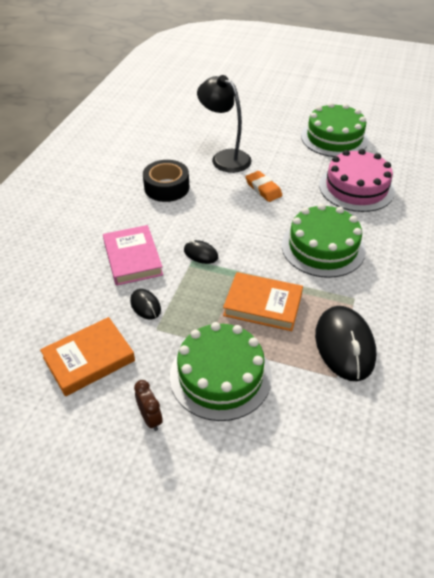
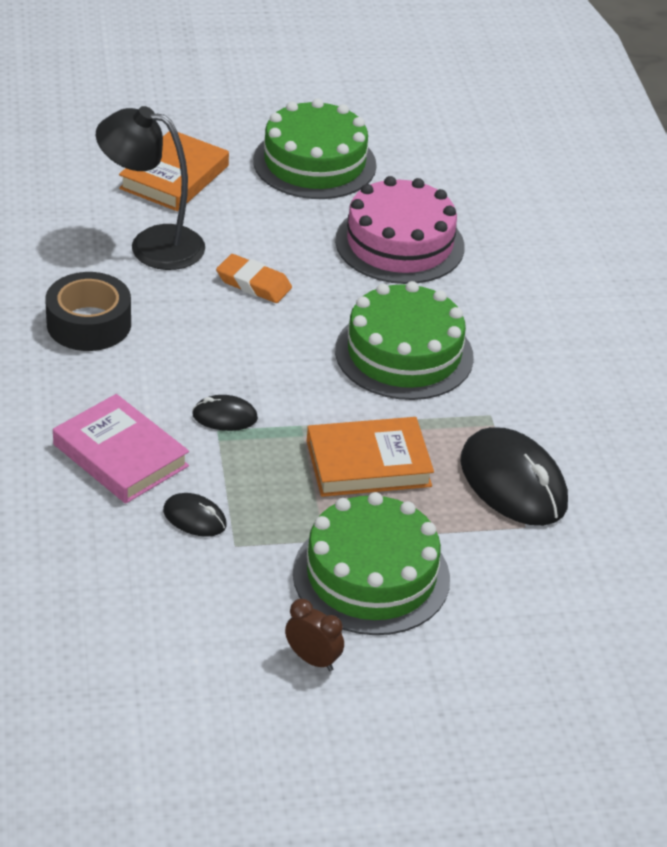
camera: 30 degrees left, 5 degrees down
orange book [40,317,135,396] -> orange book moved to [119,131,229,211]

